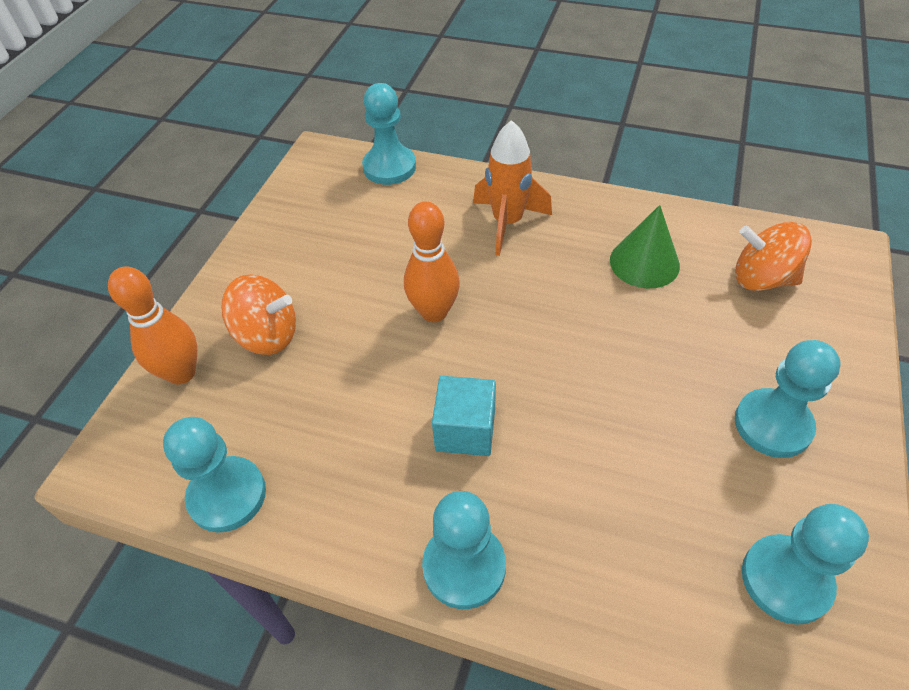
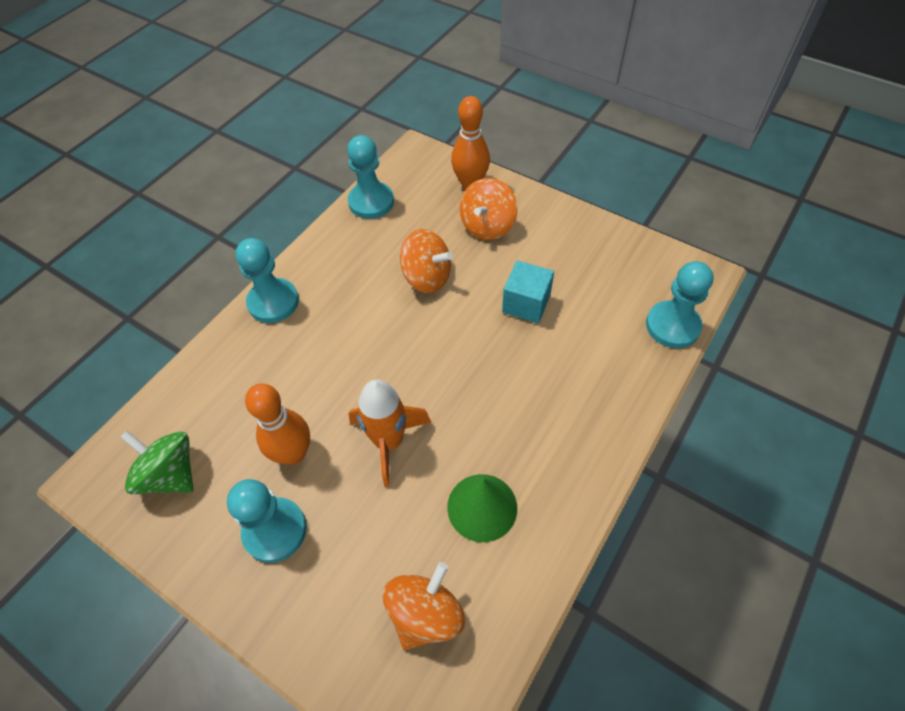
camera: 105 degrees right, 5 degrees up
orange bowling pin [404,201,460,322] -> orange bowling pin moved to [245,383,310,465]
turquoise cube [432,376,496,456] -> turquoise cube moved to [502,260,554,323]
orange rocket [473,120,552,256] -> orange rocket moved to [349,379,431,487]
turquoise pawn [742,504,869,625] -> green spinning top [120,430,194,494]
none -> orange spinning top [400,229,453,293]

